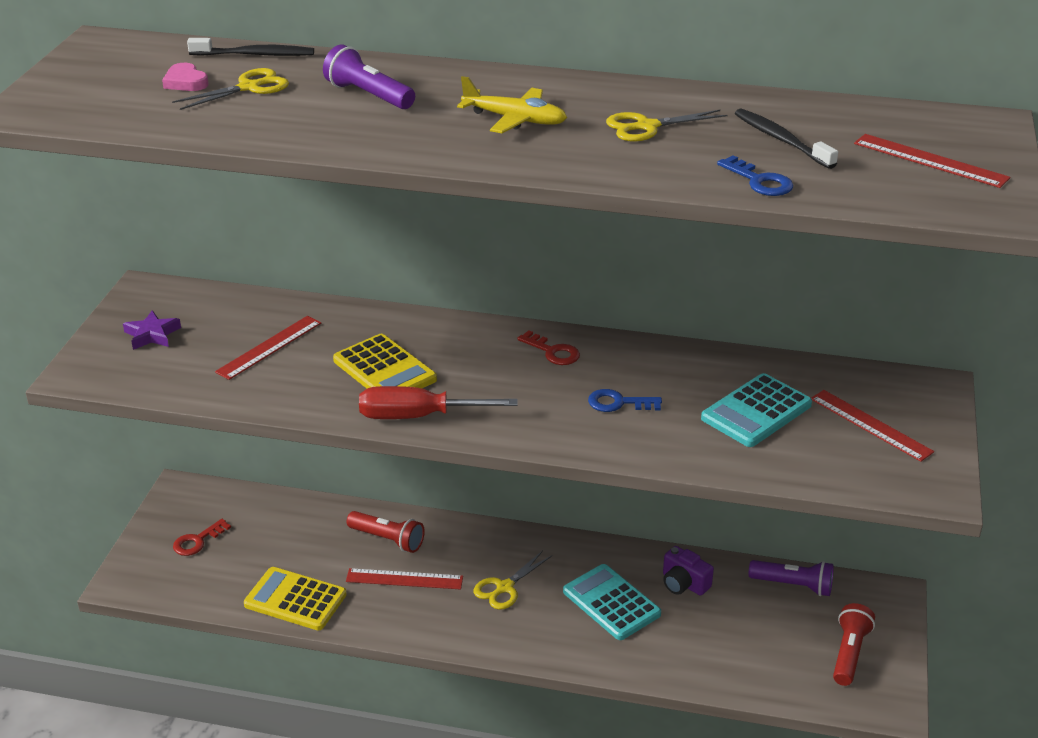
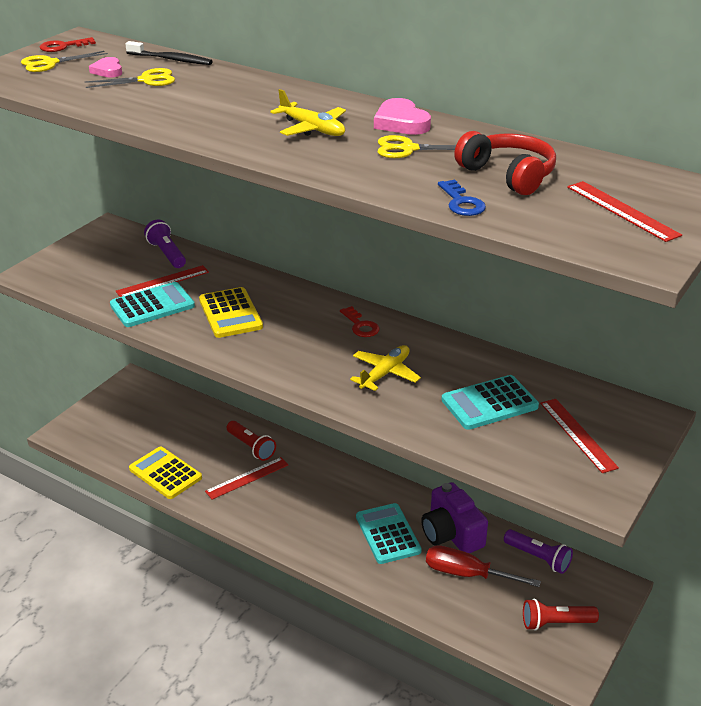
camera: 20 degrees right, 0 degrees up
purple star [123,310,181,350] -> none
red key [173,519,231,556] -> red key moved to [40,37,96,52]
purple flashlight [323,45,415,109] -> purple flashlight moved to [144,219,186,268]
red ruler [346,568,463,589] -> red ruler turned 60 degrees counterclockwise [205,457,288,500]
red screwdriver [359,386,518,419] -> red screwdriver moved to [426,545,541,587]
yellow scissors [474,551,553,610] -> yellow scissors moved to [21,51,108,72]
blue key [588,389,662,412] -> yellow plane [350,345,421,391]
purple camera [663,546,714,595] -> purple camera [421,482,488,553], size x1.65
black toothbrush [735,109,838,169] -> red headphones [454,131,556,195]
red flashlight [833,603,875,686] -> red flashlight turned 135 degrees counterclockwise [523,599,599,631]
none -> turquoise calculator [110,282,195,327]
none -> pink heart [374,98,431,135]

